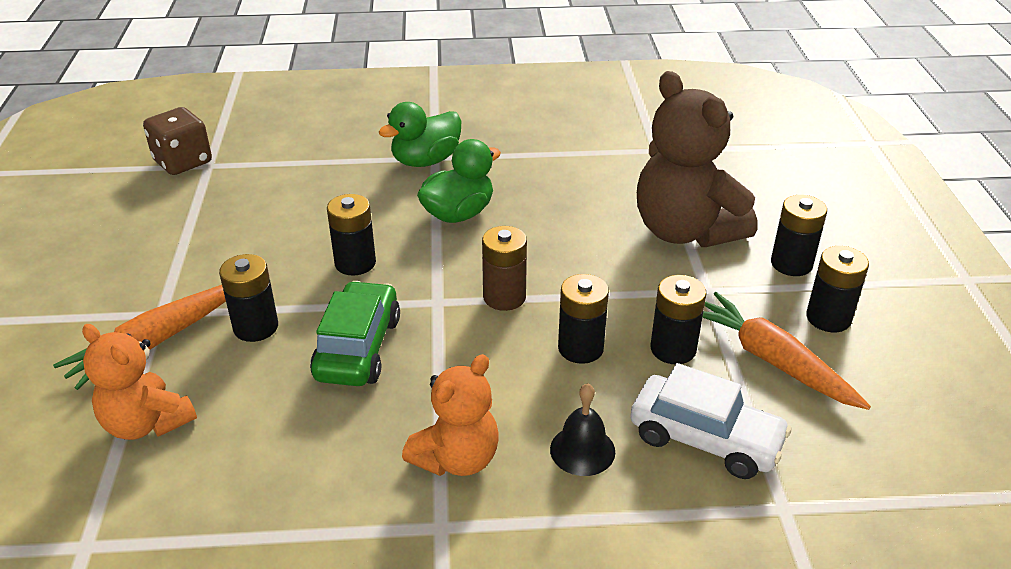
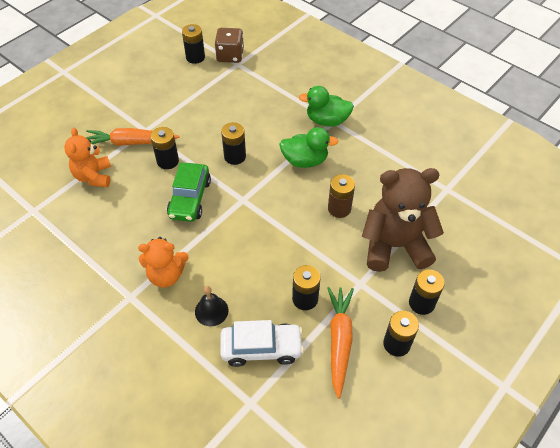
camera: 45 degrees right, 15 degrees up
green car [310,281,400,386] -> green car turned 135 degrees clockwise [167,163,211,222]
brown battery [482,226,527,311] -> brown battery moved to [328,174,355,218]
black battery [558,274,609,364] -> black battery moved to [182,24,205,64]
white car [630,363,791,479] -> white car turned 75 degrees counterclockwise [220,320,304,367]
brown teddy bear [637,71,757,247] -> brown teddy bear turned 75 degrees clockwise [362,168,444,272]

